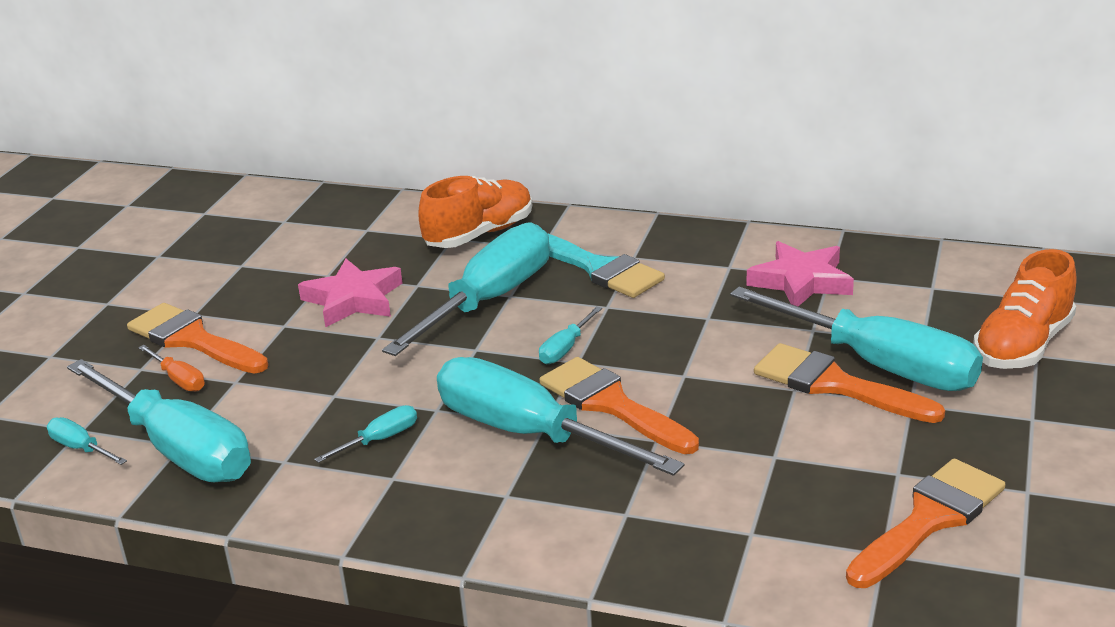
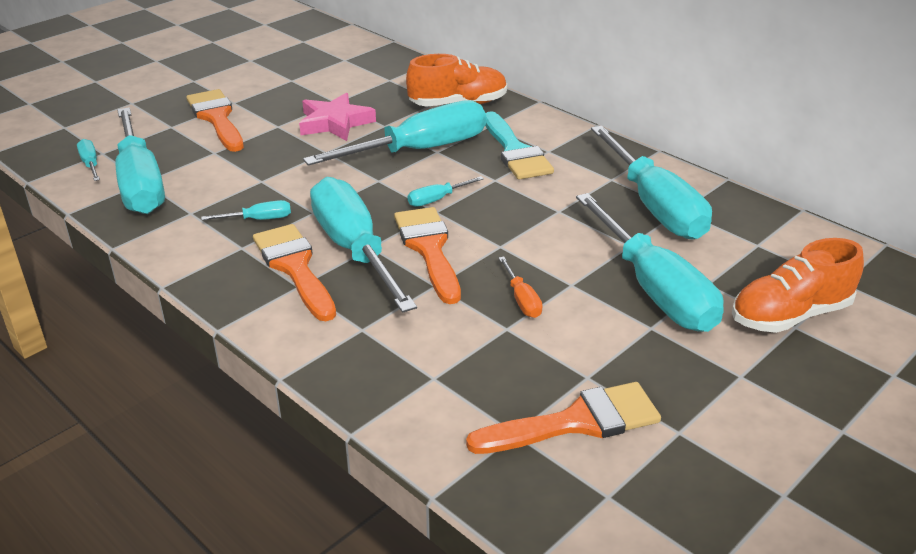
camera: 25 degrees right, 5 degrees up
orange screwdriver [138,345,205,392] -> orange screwdriver moved to [499,257,542,318]
pink star [747,241,854,306] -> turquoise screwdriver [591,126,712,240]
orange brush [754,343,945,423] -> orange brush moved to [253,224,336,321]

